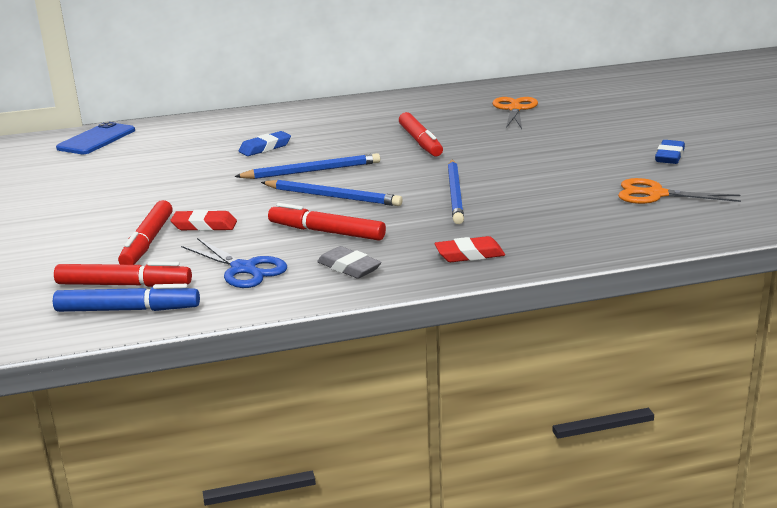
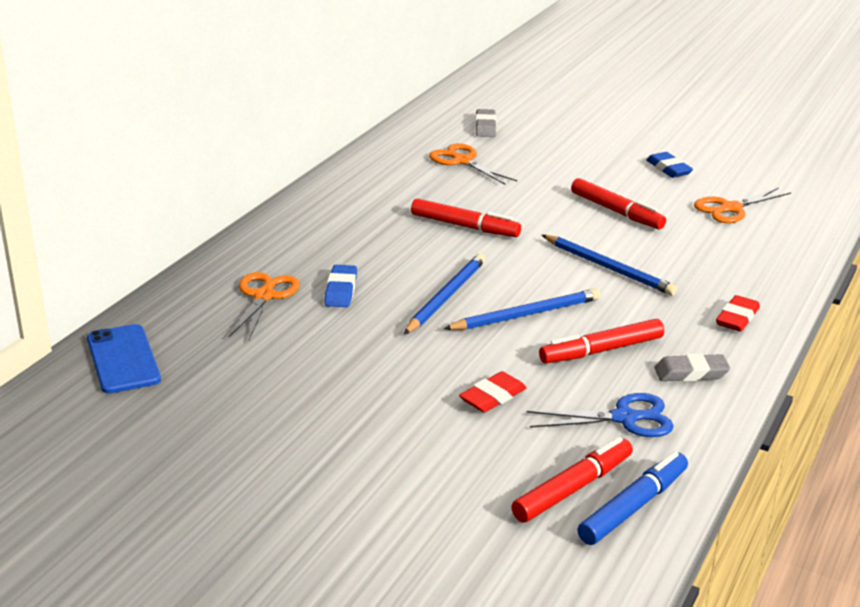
camera: 50 degrees left, 5 degrees up
red marker [118,200,173,265] -> red marker moved to [571,178,666,229]
none -> orange scissors [228,272,300,340]
none -> grey eraser [475,109,497,137]

